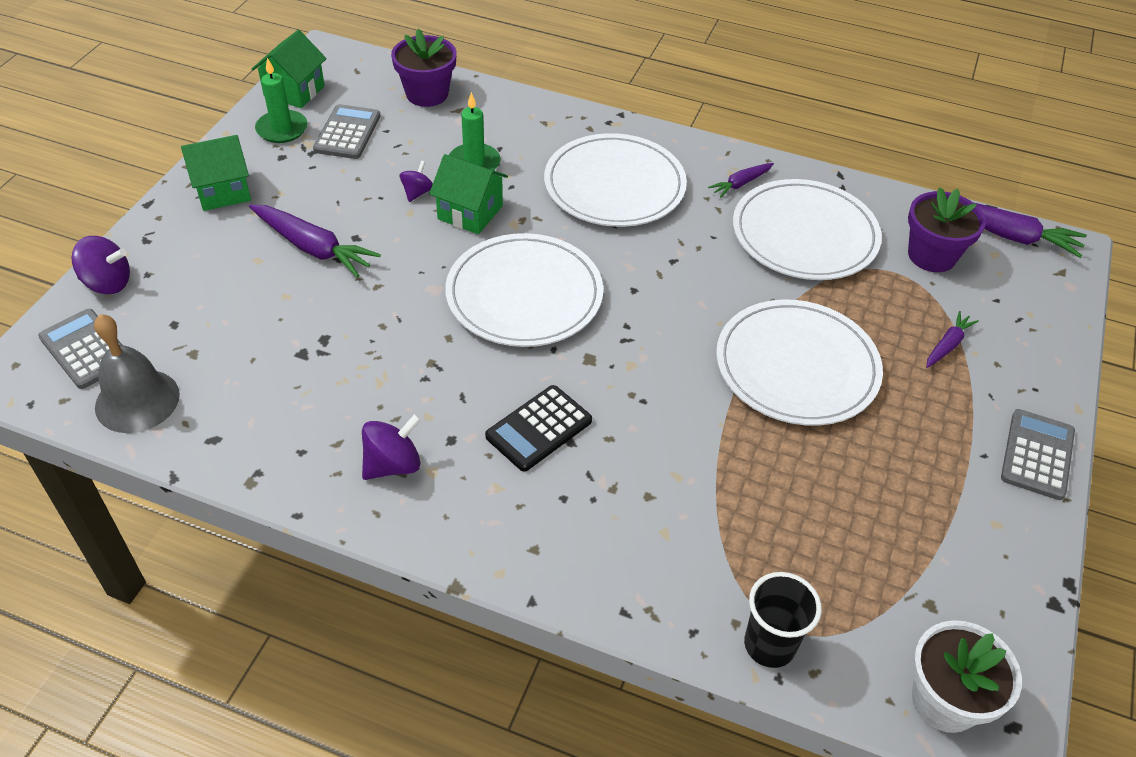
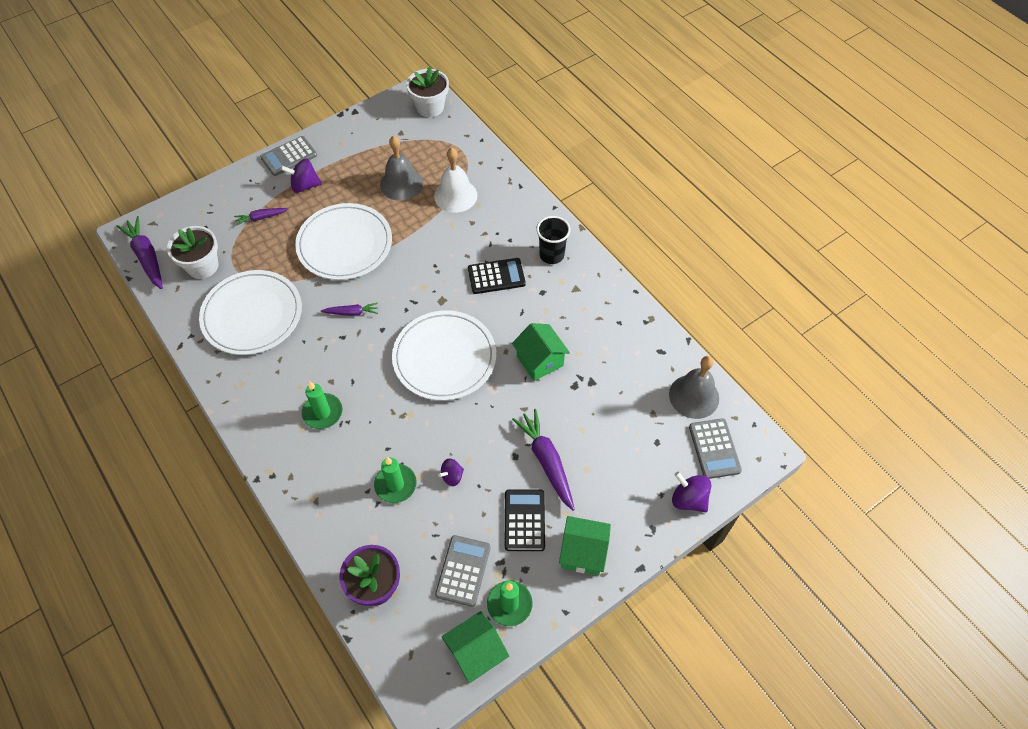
camera: 145 degrees left, 10 degrees up
grey calculator [313,104,381,159] -> grey calculator turned 150 degrees clockwise [435,535,491,607]
purple spinning top [362,414,422,480] -> purple spinning top moved to [281,158,322,193]
green house [429,154,508,234] -> green house moved to [512,323,570,381]
white plate [544,133,687,227] -> green candle [302,382,342,429]
purple carrot [708,163,774,198] -> purple carrot moved to [321,303,378,316]
black cup [744,572,822,668] -> black cup moved to [537,216,571,264]
purple flower pot [908,187,986,272] -> white flower pot [167,226,218,279]
none -> grey bell [380,136,423,201]
none -> white bell [434,148,478,213]
none -> black calculator [504,489,545,551]

